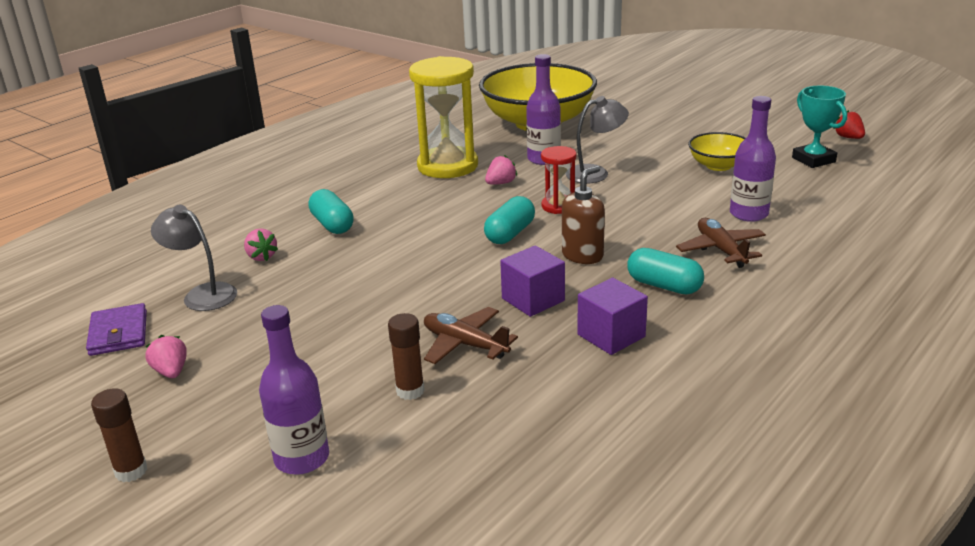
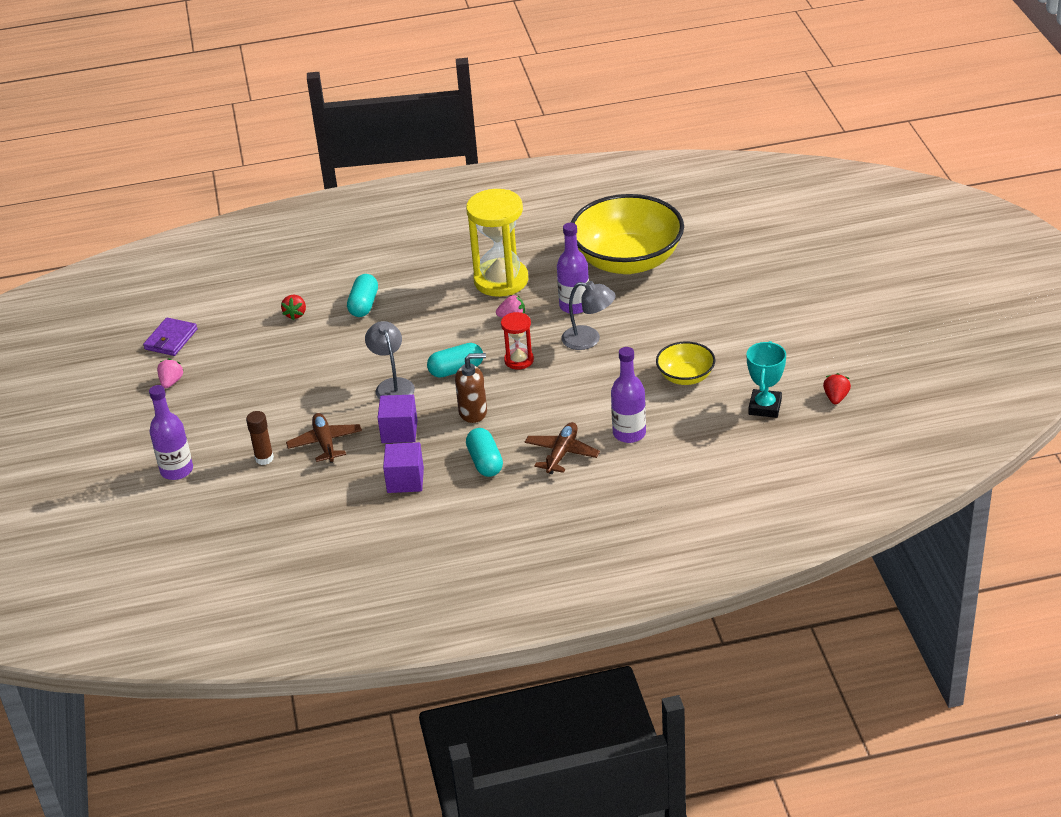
camera: 40 degrees right, 10 degrees up
brown glue stick [91,388,147,482] -> none
grey lamp [151,205,237,311] -> grey lamp moved to [365,321,415,399]
pink strawberry [244,228,278,261] -> red strawberry [281,295,306,320]

